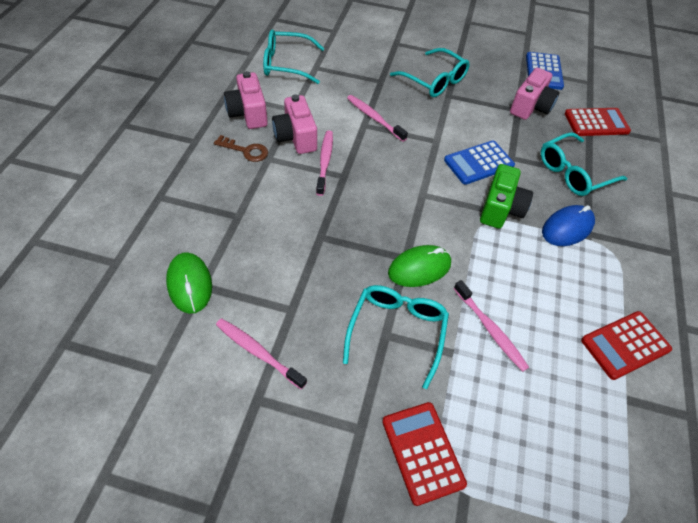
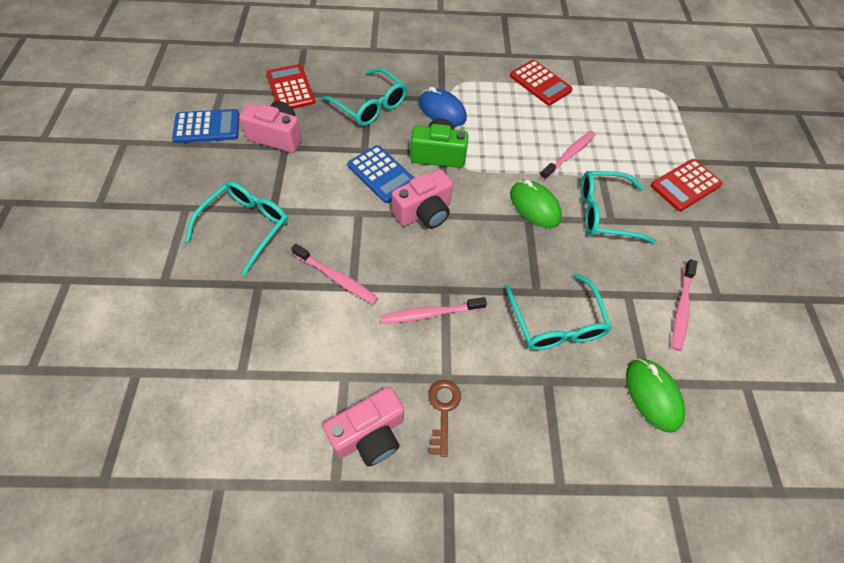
camera: 105 degrees left, 5 degrees up
green mouse [166,252,212,314] -> green mouse turned 75 degrees counterclockwise [626,359,685,433]
turquoise glasses [263,29,324,84] -> turquoise glasses moved to [505,273,612,350]
pink camera [272,94,317,154] -> pink camera moved to [392,169,453,229]
pink toothbrush [347,95,408,142] -> pink toothbrush turned 90 degrees counterclockwise [291,244,378,304]

